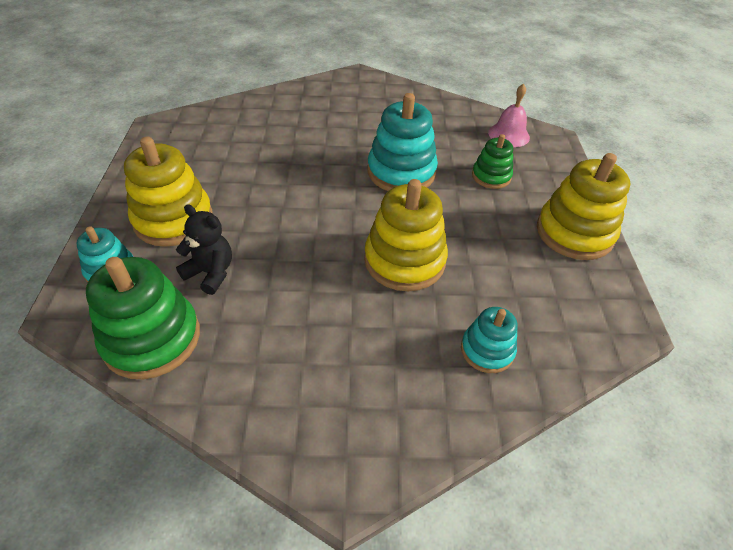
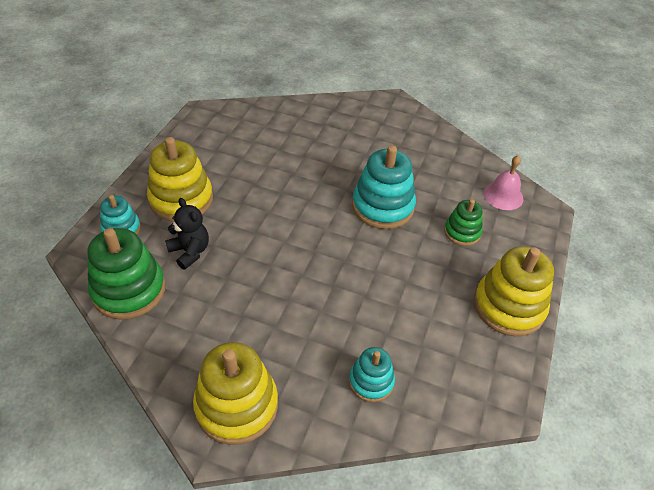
camera: 20 degrees right, 0 degrees up
yellow stacking toy [364,179,448,291] -> yellow stacking toy moved to [193,342,278,445]

